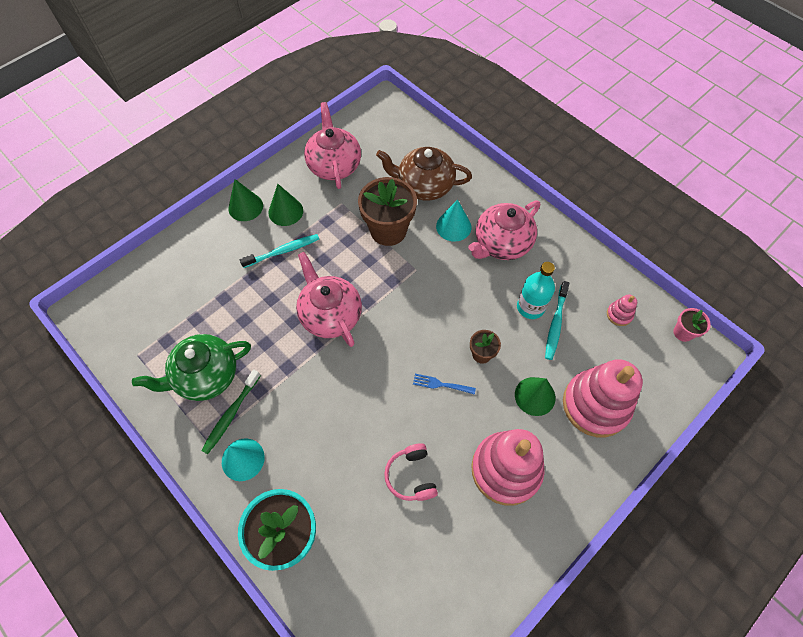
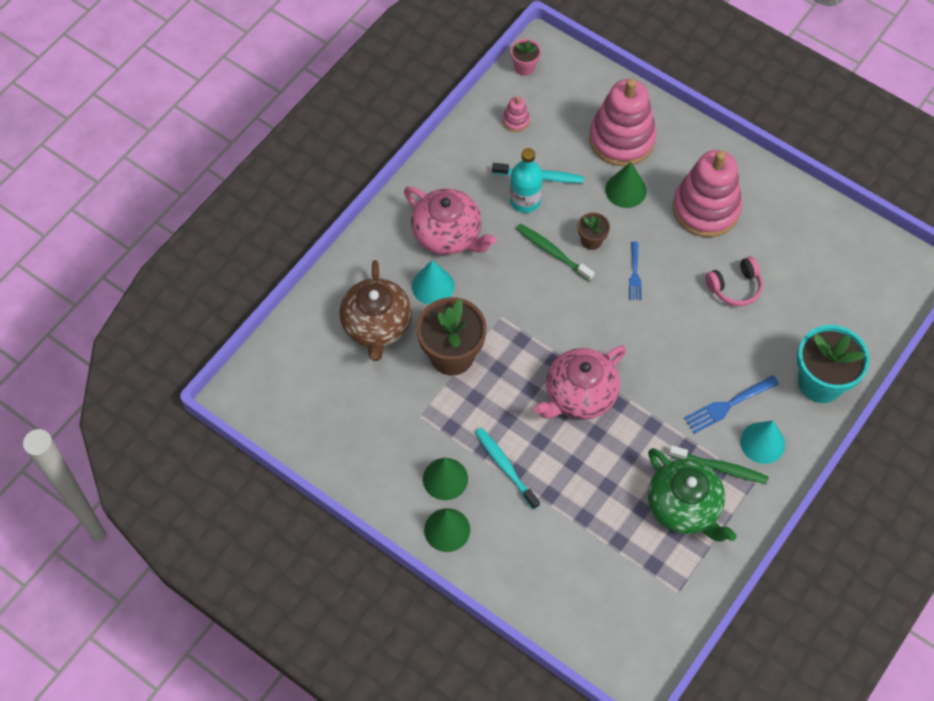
camera: 100 degrees left, 0 degrees up
pink teapot [304,102,361,189] -> none
none -> green toothbrush [516,223,595,282]
none -> blue fork [684,375,779,434]

